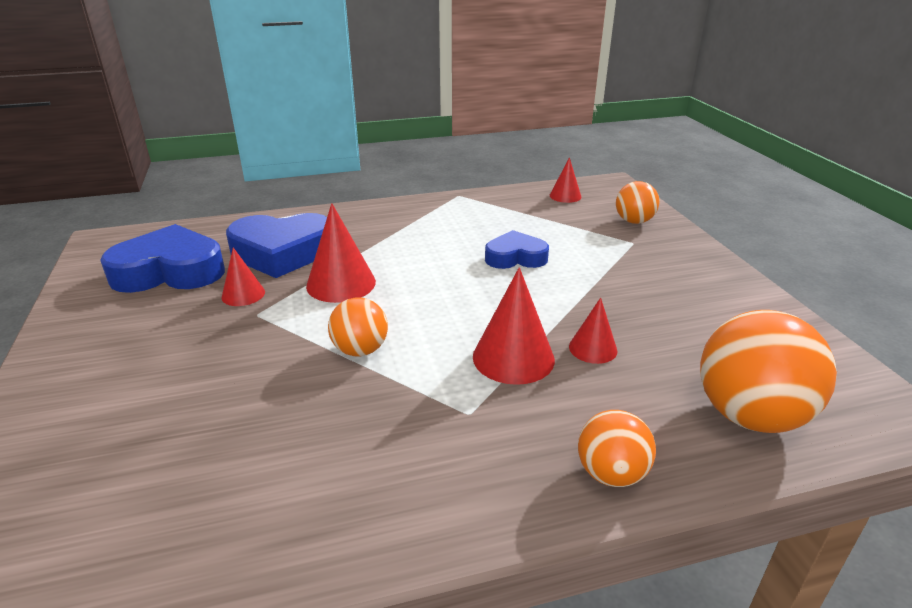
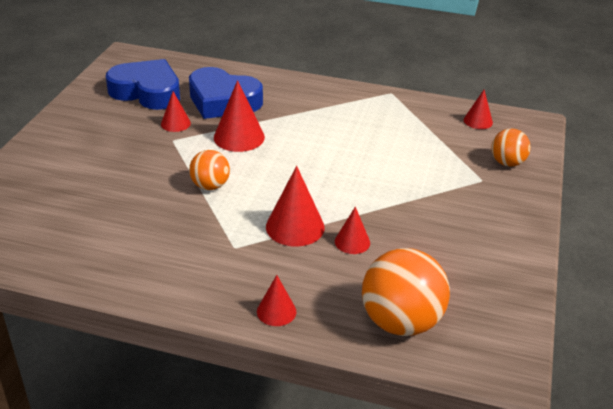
camera: 30 degrees right, 5 degrees up
blue heart [485,230,549,269] -> none
orange ball [578,410,656,487] -> red cone [257,275,296,326]

